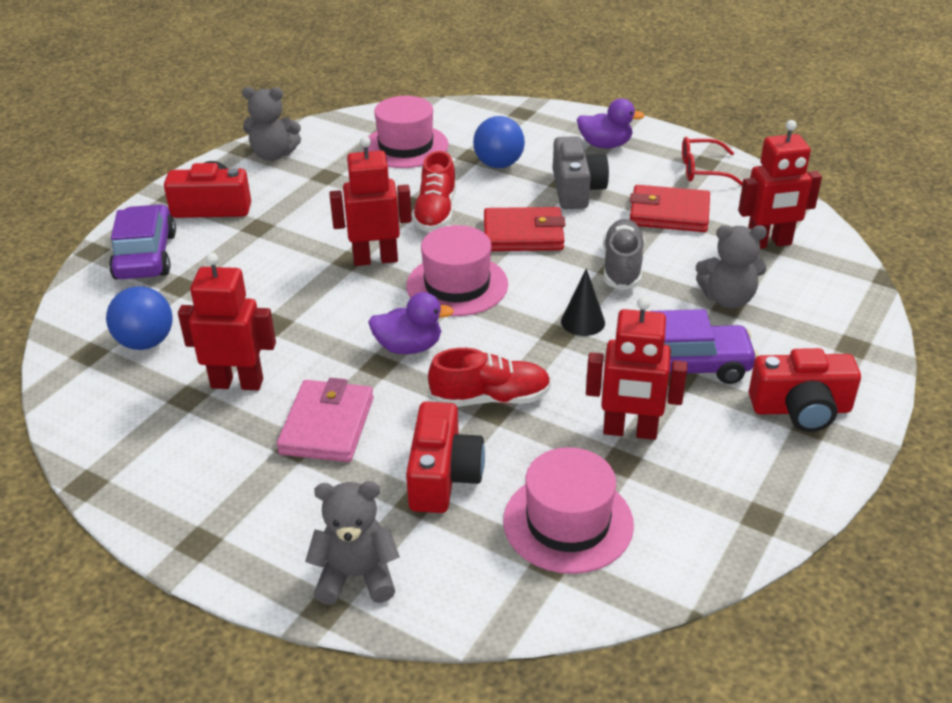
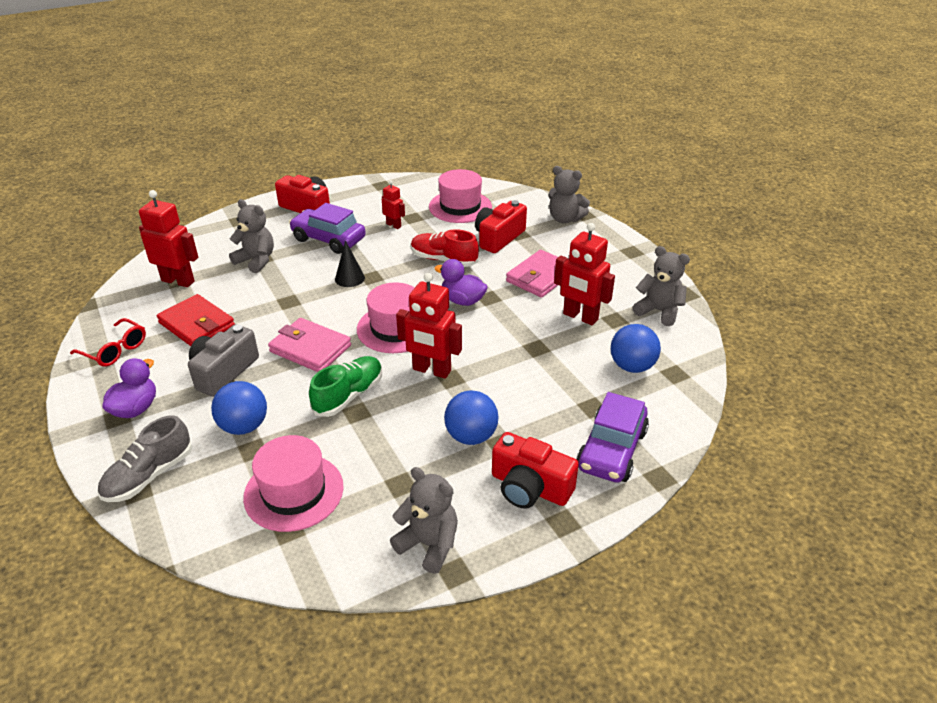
camera: 150 degrees left, 0 degrees up
red shoe [412,151,456,232] -> green shoe [309,356,382,417]
red wallet [484,207,565,251] -> pink wallet [268,318,351,372]
purple duck [577,99,645,148] -> purple duck turned 75 degrees clockwise [102,358,156,418]
red robot [586,296,687,440] -> red robot [382,180,405,229], size x0.54
grey shoe [603,219,645,291] -> grey shoe moved to [98,415,192,502]
none -> blue ball [444,390,498,445]
none -> grey teddy bear [633,246,690,326]

